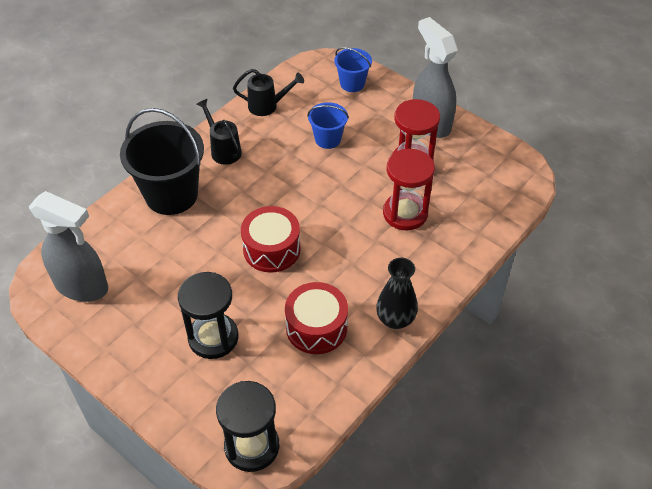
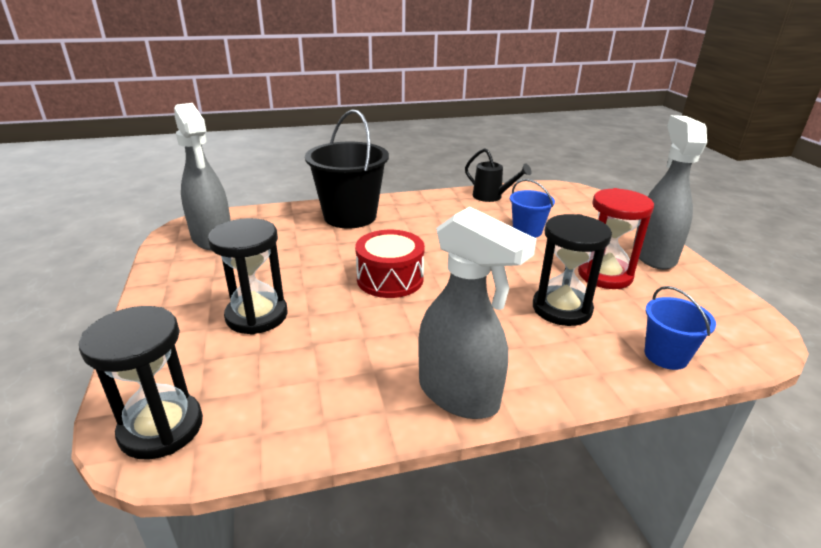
camera: 35 degrees right, 20 degrees down
black watering can [197,99,242,165] -> none
red drum [285,282,348,354] -> none
blue bucket [334,47,372,92] -> blue bucket moved to [644,286,716,370]
black vase [376,258,418,329] -> grey spray bottle [418,207,537,419]
red hourglass [383,149,435,231] -> black hourglass [533,214,612,326]

